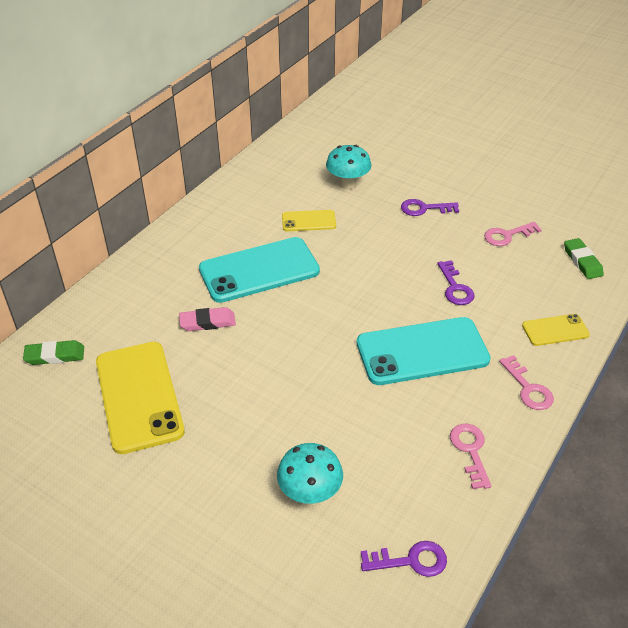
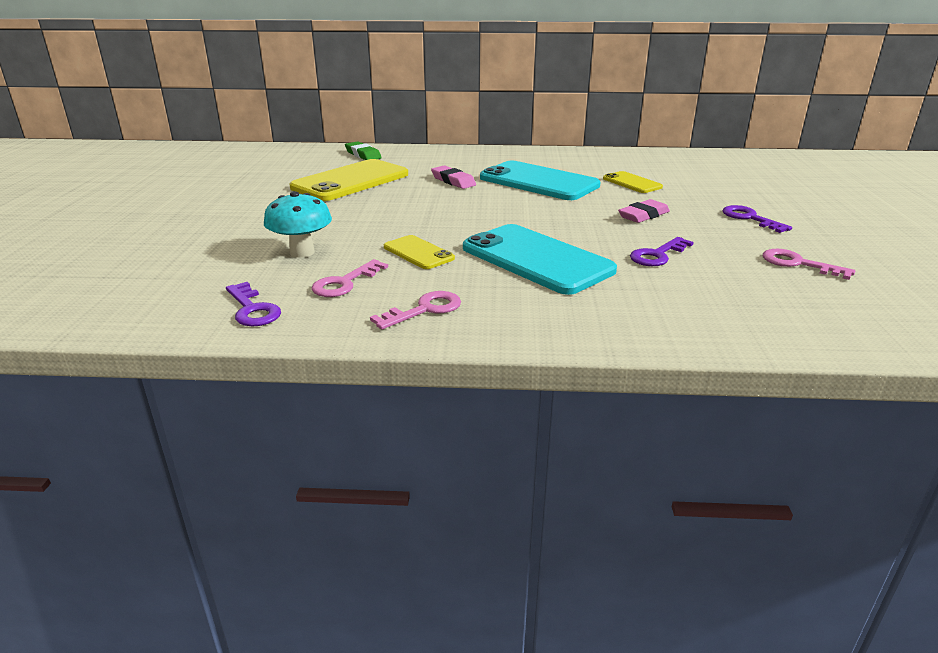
camera: 60 degrees right, 15 degrees down
turquoise mushroom [326,145,372,189] -> none
pink key [499,355,554,410] -> pink key moved to [312,259,388,297]
yellow phone [522,314,590,346] -> yellow phone moved to [384,235,455,269]
green eraser [564,238,604,279] -> none
none -> pink eraser [618,199,670,223]

